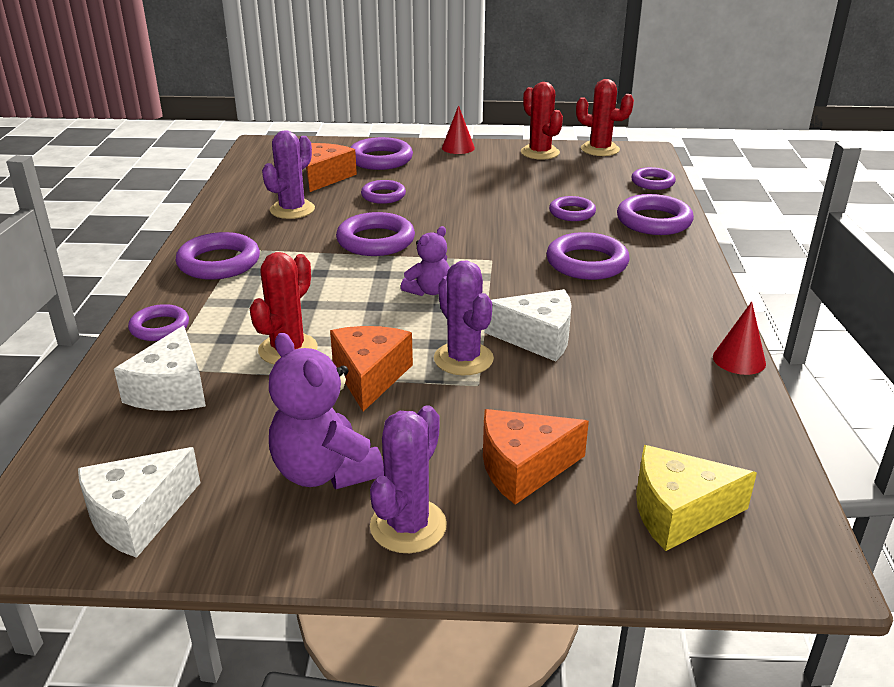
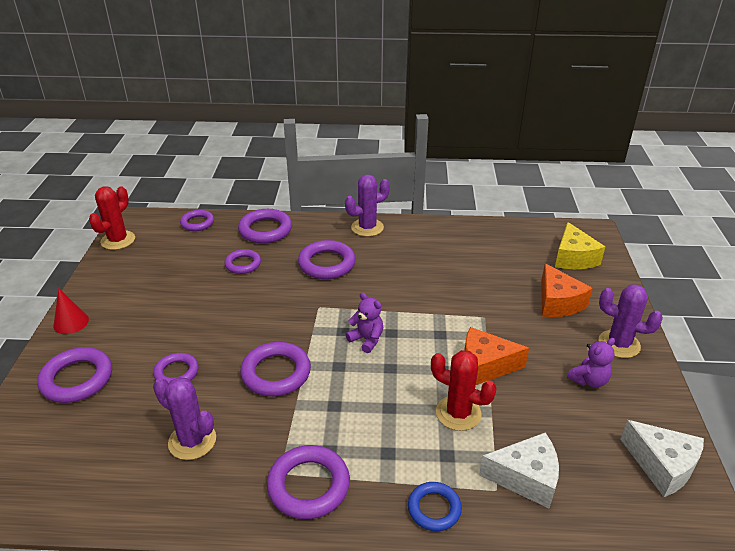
camera: 90 degrees left, 5 degrees up
purple ring [128,304,189,341] -> blue ring [408,482,462,531]
purple teddy bear [269,333,384,489] -> purple teddy bear [567,338,615,388], size x0.60
orange cheese [306,143,357,192] -> none
purple cactus [434,261,494,375] -> purple cactus moved to [345,175,390,237]
white cheese [484,289,572,362] -> none
red cactus [521,82,563,160] -> none
red cone [713,301,766,375] -> none

